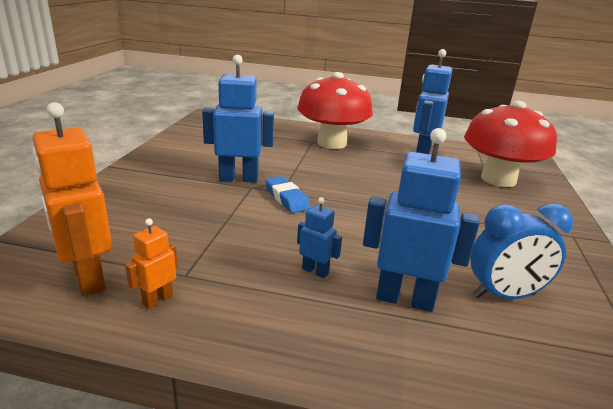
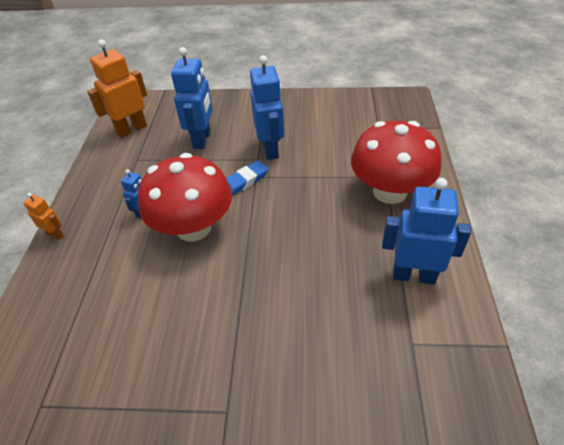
camera: 85 degrees right, 20 degrees up
orange robot [125,218,178,309] -> orange robot moved to [24,193,64,240]
blue robot [363,128,480,312] -> blue robot moved to [171,47,213,149]
red mushroom [464,101,557,187] -> red mushroom moved to [138,153,232,241]
blue clock [470,203,573,299] -> none

